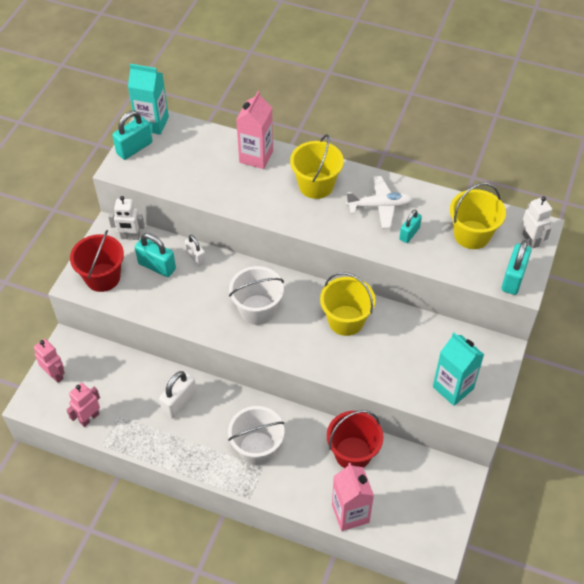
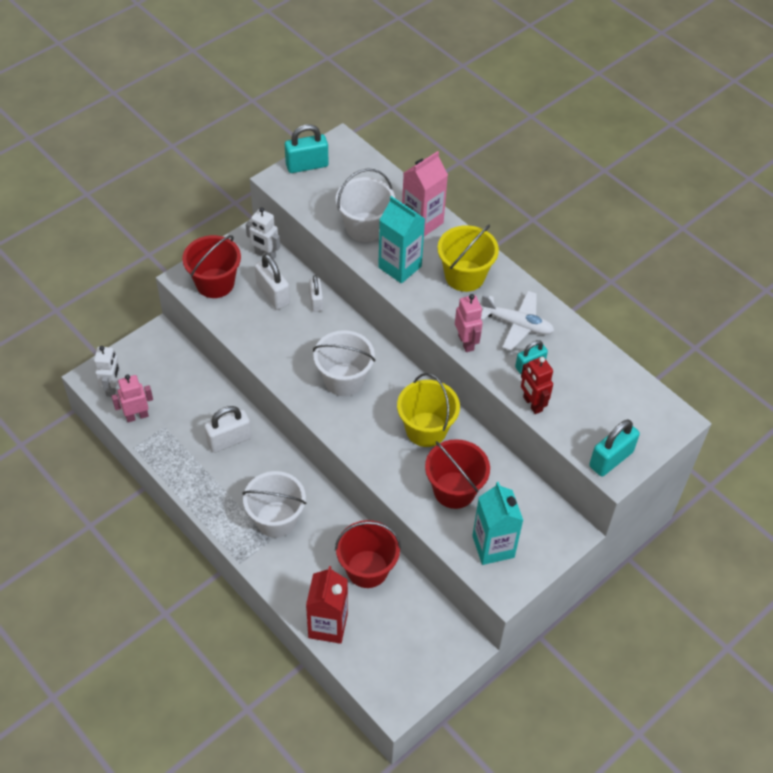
camera: 25 degrees right, 0 degrees up
pink robot [34,339,65,383] -> pink robot moved to [455,294,483,352]
turquoise carton [128,64,169,135] -> turquoise carton moved to [378,196,425,283]
turquoise padlock [135,233,176,277] -> white padlock [255,254,290,310]
pink carton [332,463,374,531] -> red carton [306,566,348,644]
yellow bucket [450,183,506,249] -> none
white robot [522,196,552,248] -> white robot moved to [94,346,120,397]
none -> white bucket [336,168,395,242]
none -> red bucket [425,439,490,509]
none -> red robot [521,356,553,414]

